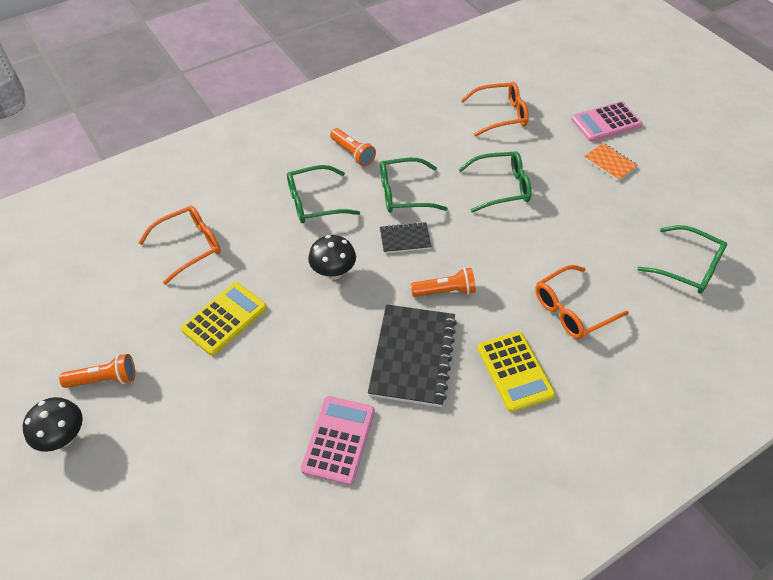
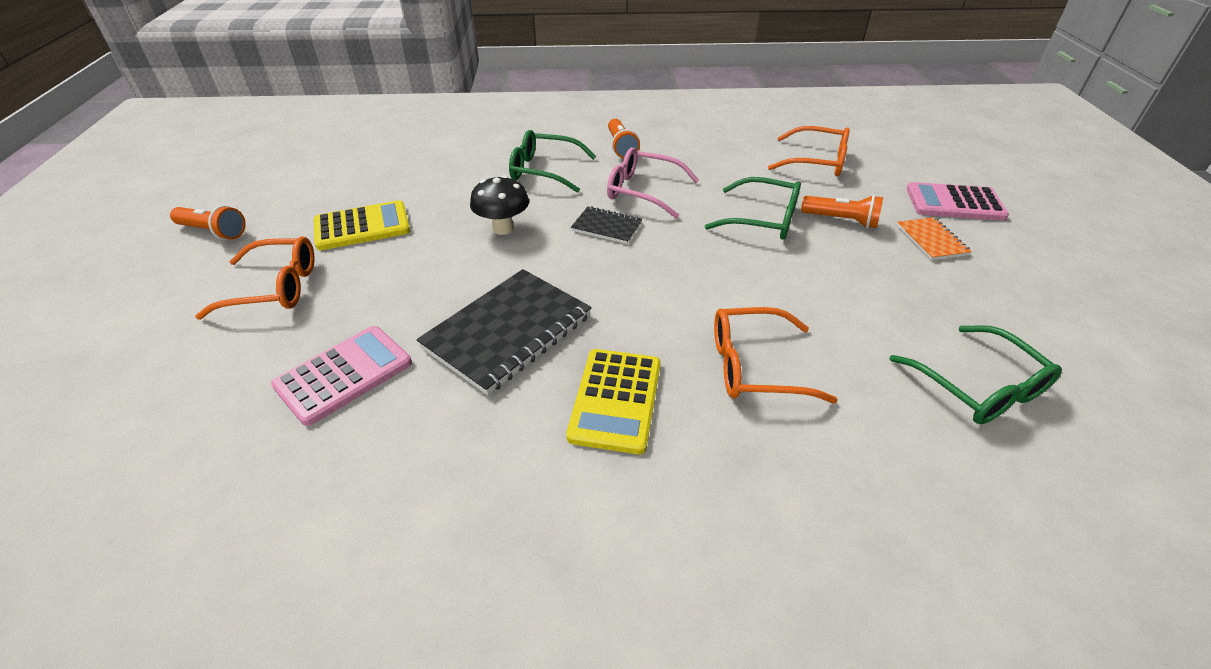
camera: 30 degrees right, 10 degrees down
black mushroom [23,397,83,452] -> none
orange glasses [138,206,221,285] -> orange glasses moved to [195,236,314,320]
green glasses [380,158,448,213] -> pink glasses [607,147,699,218]
orange flashlight [411,268,476,297] -> orange flashlight moved to [801,195,883,228]

